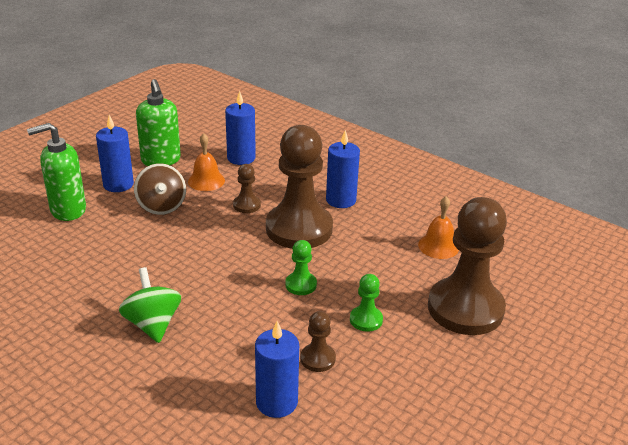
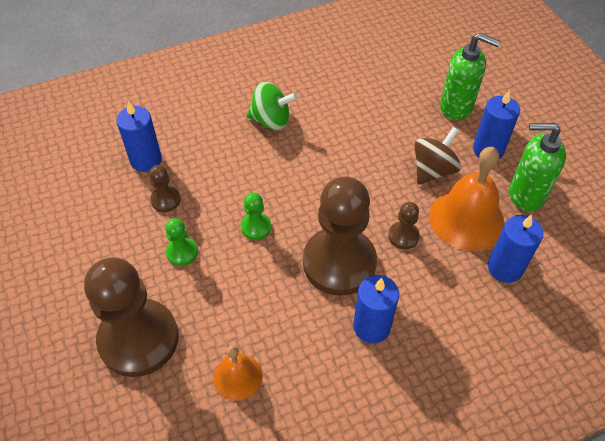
camera: 120 degrees right, 20 degrees up
green soap dispenser [27,123,86,221] -> green soap dispenser turned 105 degrees clockwise [440,33,501,120]
brown spinning top [134,163,186,215] -> brown spinning top turned 120 degrees clockwise [414,127,461,184]
orange bell [188,133,225,191] -> orange bell [430,147,505,251], size x1.78

